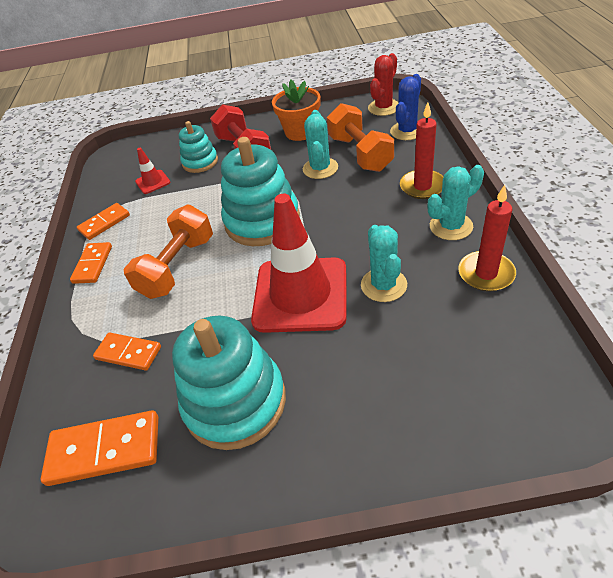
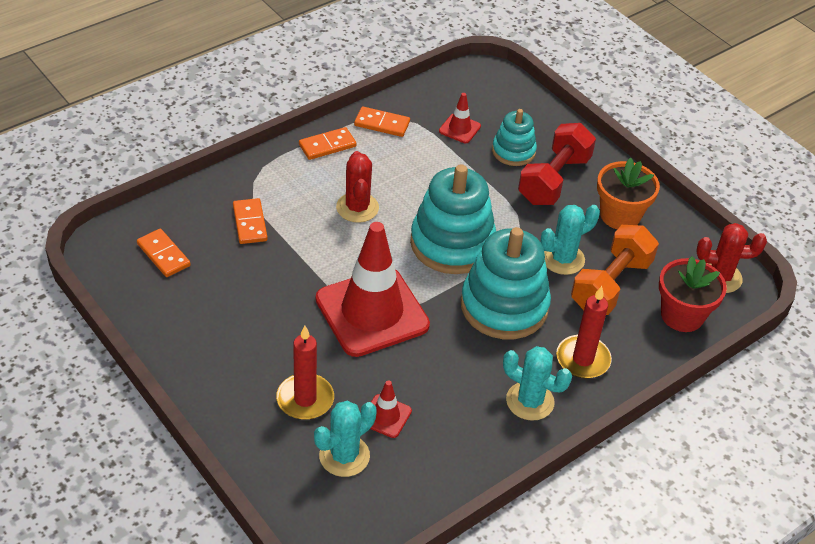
camera: 50 degrees right, 0 degrees up
orange domino [41,410,158,486] -> orange domino [137,229,191,277], size x0.65
orange dumbbell [124,205,213,299] -> red cactus [336,151,379,223]
turquoise stacking toy [172,316,286,450] -> turquoise stacking toy moved to [461,227,551,339]
turquoise cactus [361,225,407,302] -> turquoise cactus moved to [314,401,377,477]
blue cactus [390,74,421,140] -> red flower pot [659,256,727,332]
red candle [458,185,516,292] -> red candle moved to [276,326,334,420]
none -> red traffic cone [370,380,412,438]

